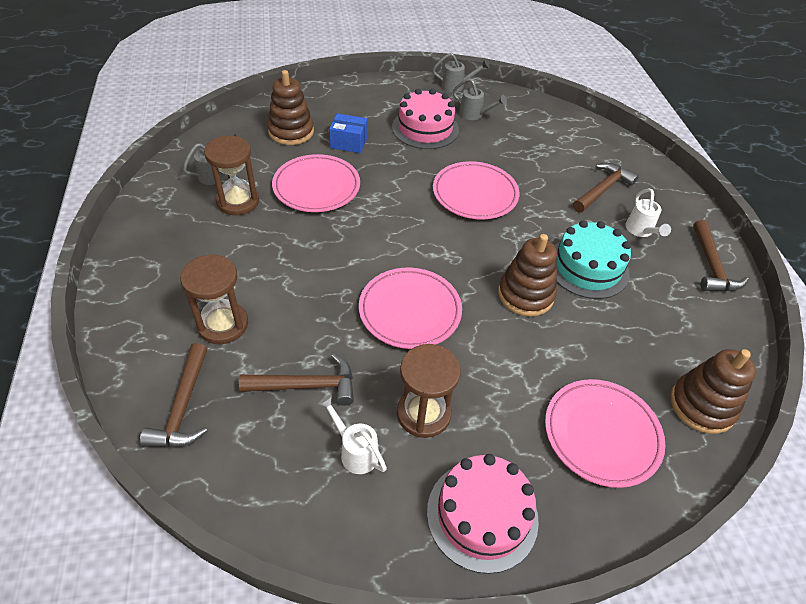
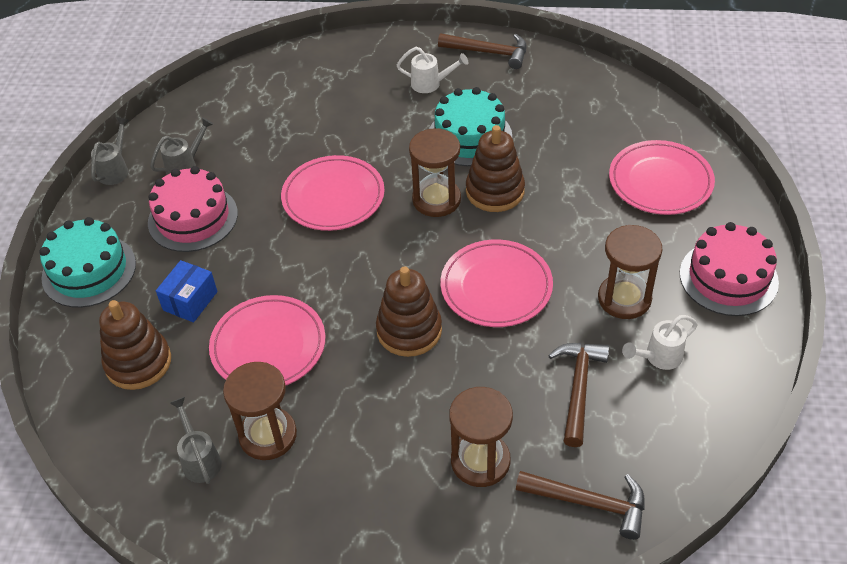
camera: 70 degrees left, 0 degrees up
brown hammer [573,163,639,213] -> none
brown stacking toy [670,349,756,434] -> brown stacking toy moved to [376,266,442,357]
none -> turquoise cake [39,217,136,308]
none -> brown hourglass [409,128,461,217]

